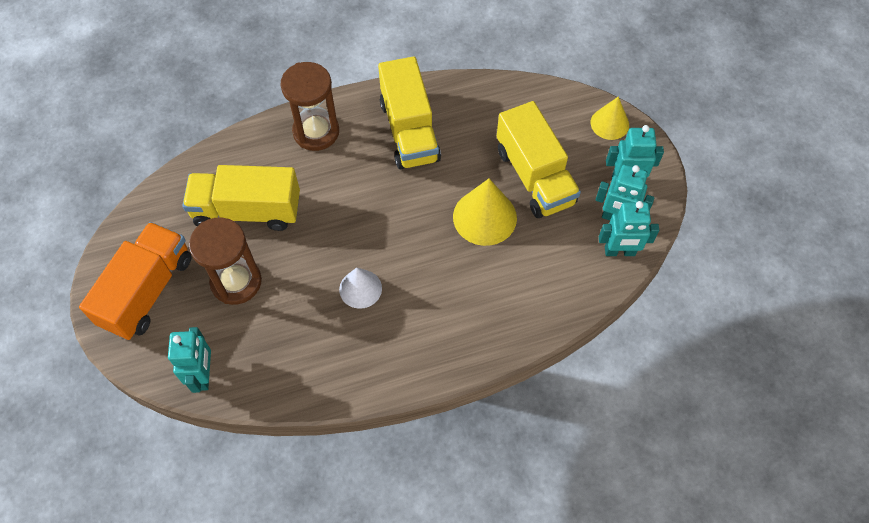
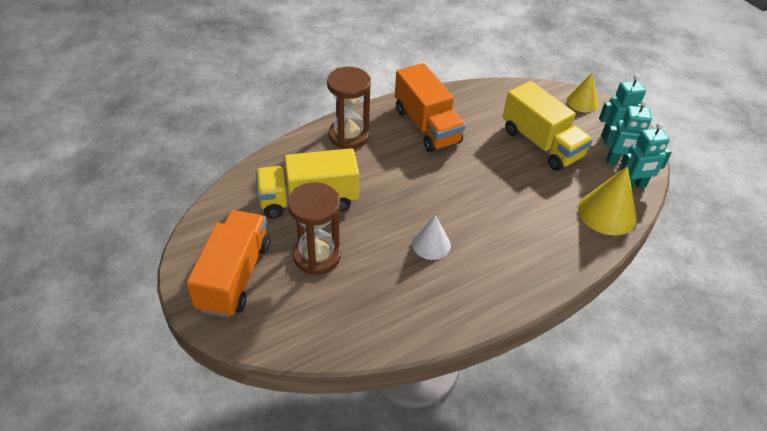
camera: 15 degrees left, 15 degrees down
turquoise robot [168,327,211,393] -> none
yellow truck [378,56,441,169] -> orange truck [395,63,465,152]
yellow cone [453,179,517,246] -> yellow cone moved to [578,166,637,235]

